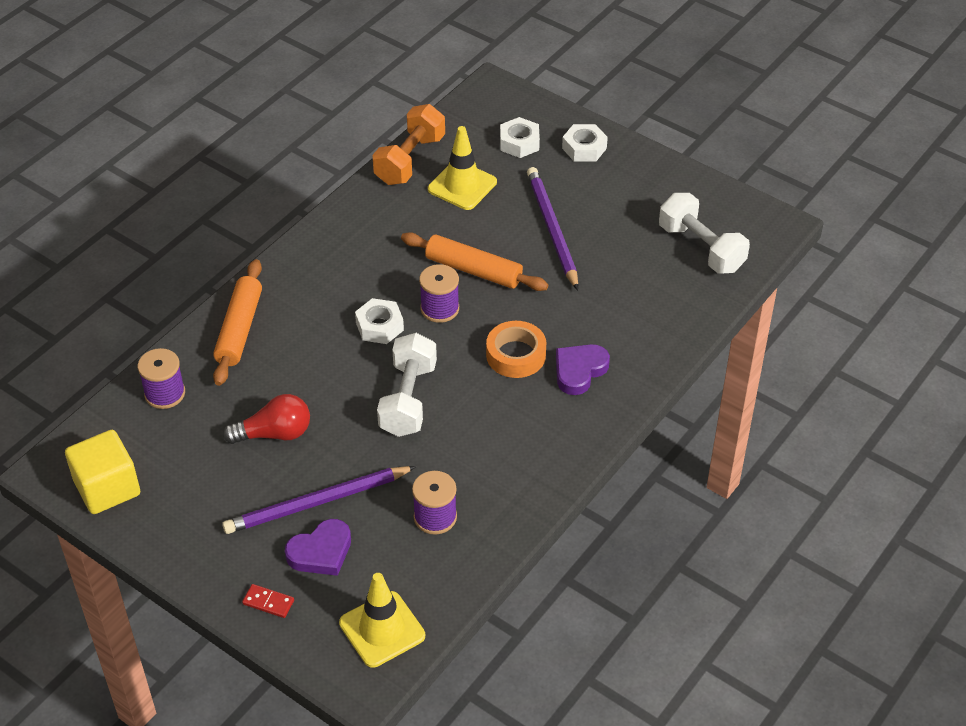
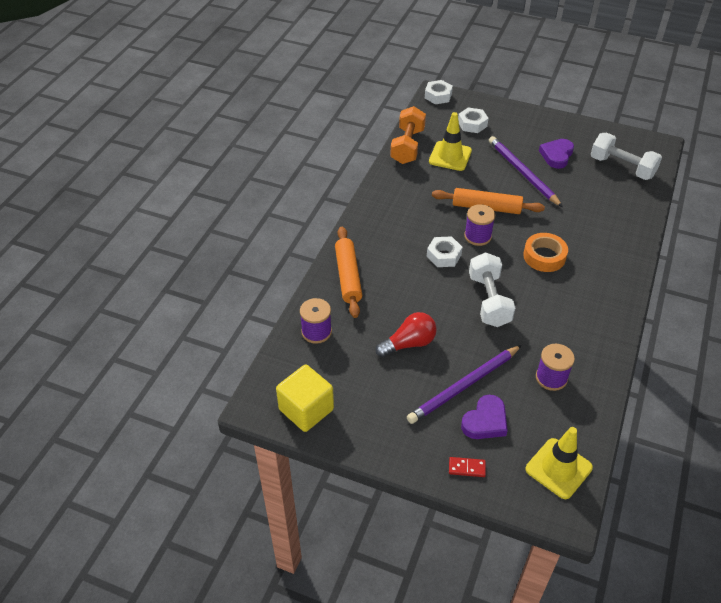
camera: 15 degrees left, 0 degrees up
purple heart [556,344,610,395] -> purple heart moved to [539,139,574,169]
white nut [562,124,608,162] -> white nut moved to [425,80,453,104]

